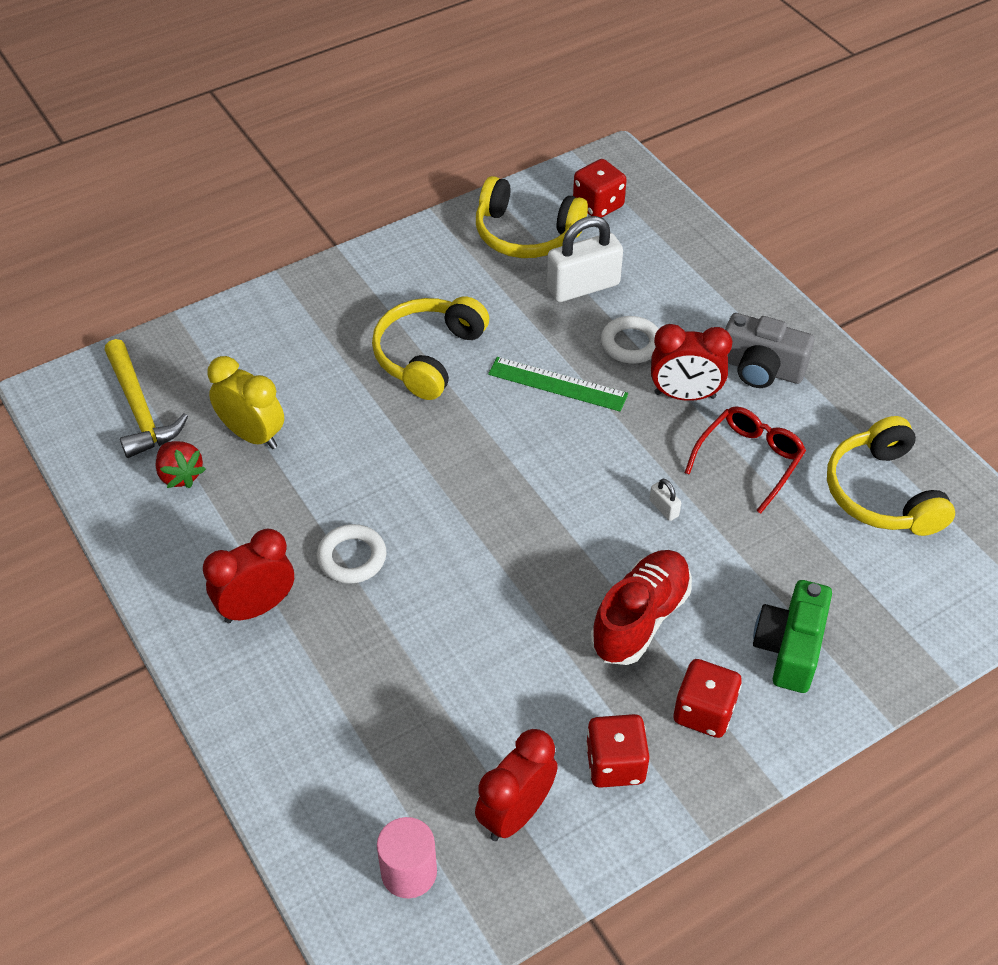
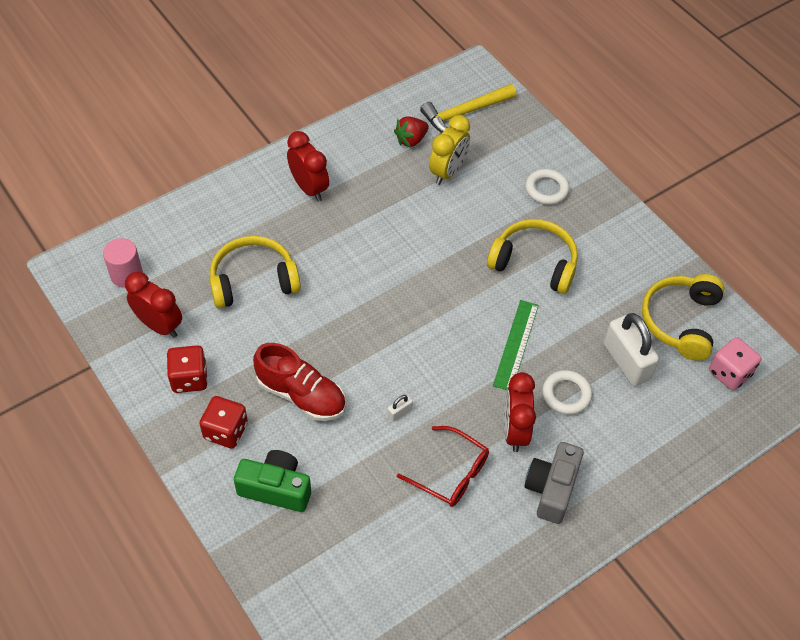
camera: 85 degrees right, 5 degrees up
white ring [317,524,386,584] -> white ring moved to [526,169,569,205]
red dice [573,159,627,218] -> pink dice [709,337,761,390]
yellow headphones [827,416,955,536] -> yellow headphones moved to [209,236,301,309]

